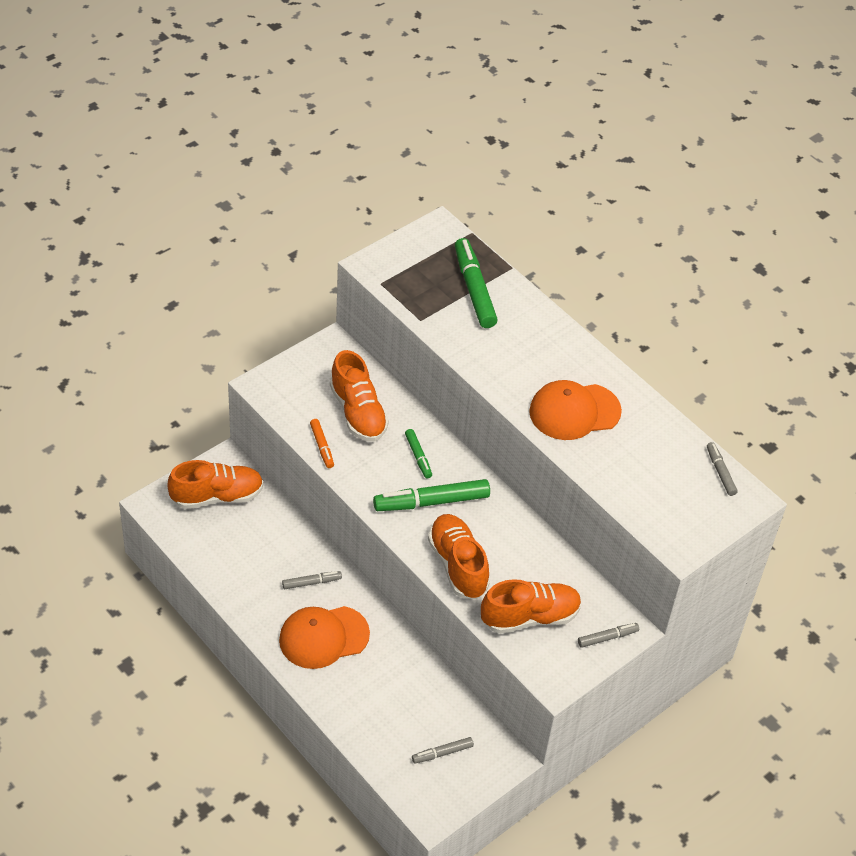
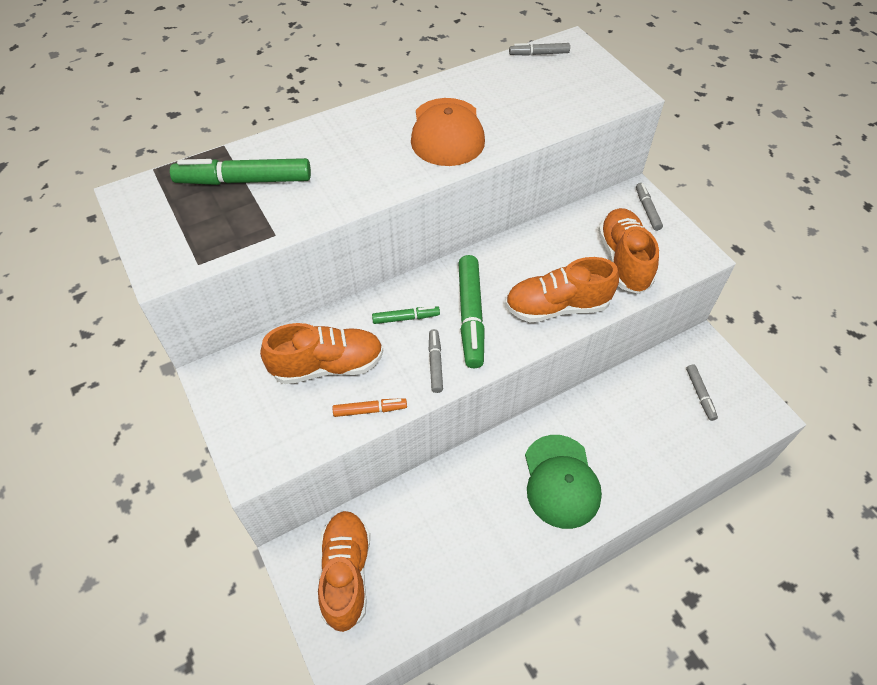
camera: 75 degrees left, 5 degrees up
orange cap [279,606,370,669] -> green cap [525,435,602,529]
grey marker [282,571,342,589] -> grey marker moved to [429,329,443,393]

